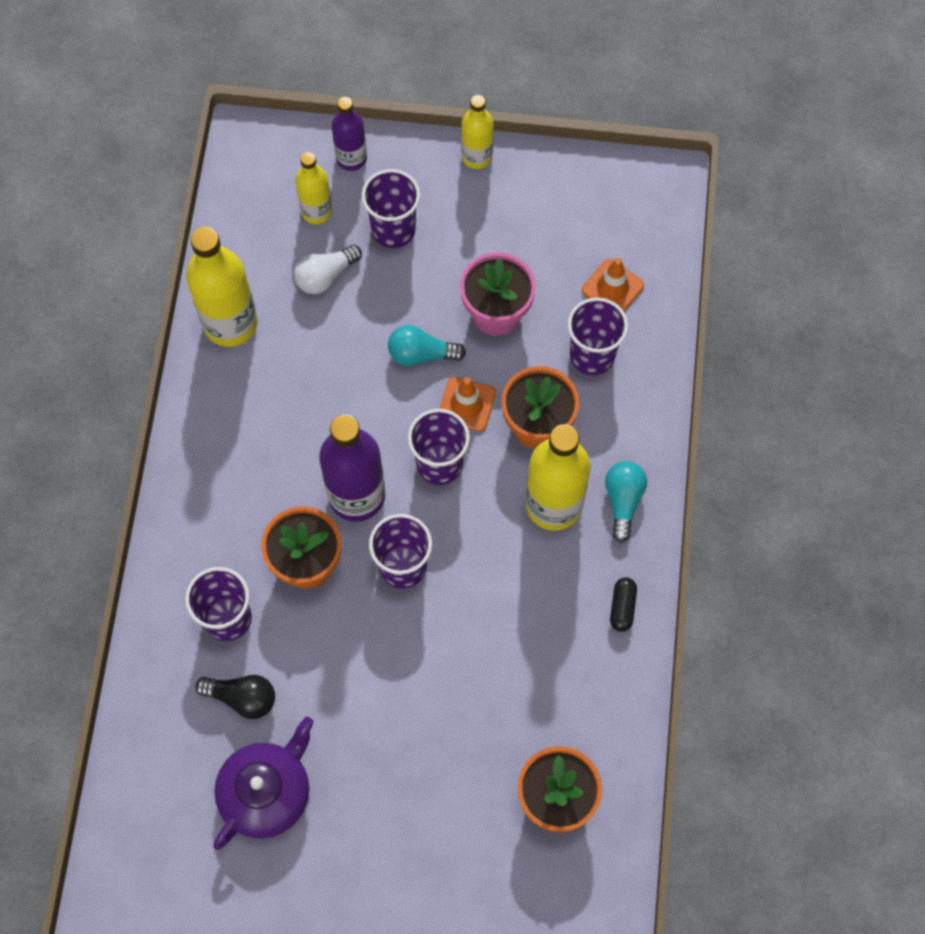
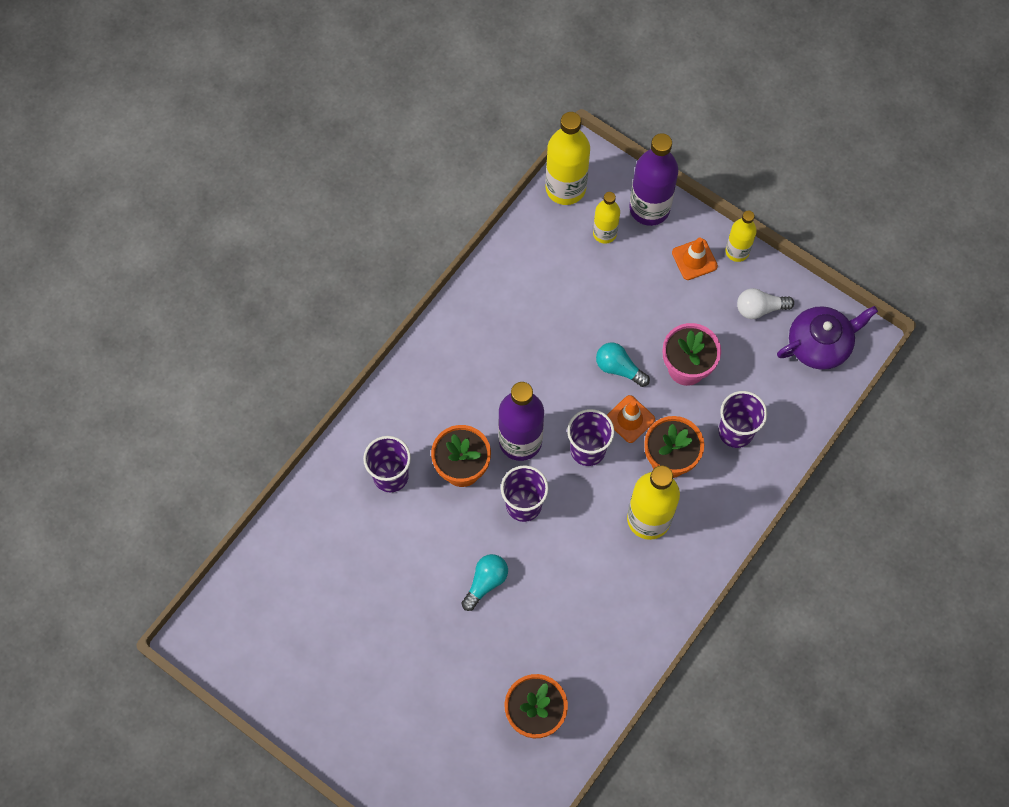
camera: 30 degrees right, 0 degrees up
yellow bottle [186,227,258,347] -> yellow bottle moved to [545,112,590,205]
black light bulb [195,675,275,719] -> none
purple teapot [213,717,314,850] -> purple teapot moved to [777,306,878,370]
white light bulb [294,245,362,294] -> white light bulb moved to [737,288,794,319]
purple bottle [332,97,367,171] -> purple bottle [629,133,679,226], size x1.70
purple cup [362,169,420,248] -> none
orange traffic cone [582,258,644,311] -> orange traffic cone moved to [672,237,718,280]
turquoise light bulb [605,461,647,543] -> turquoise light bulb moved to [462,554,508,611]
black capsule [610,577,637,632] -> none

